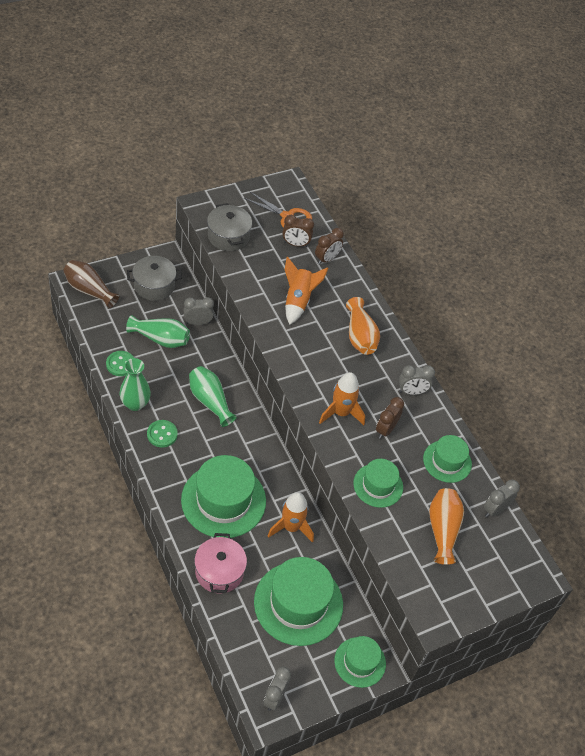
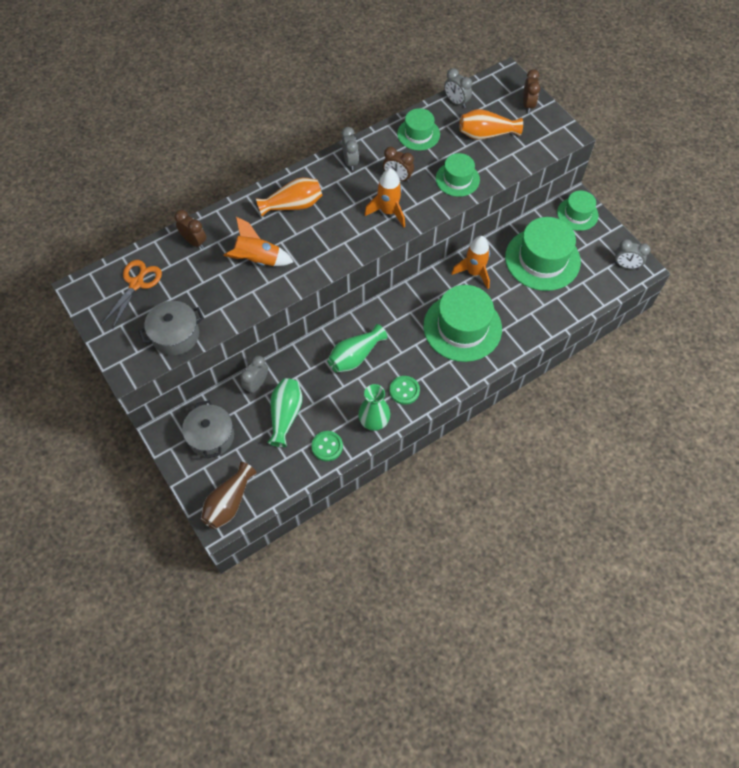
camera: 90 degrees left, 10 degrees up
grey clock [184,297,214,325] -> grey clock turned 45 degrees clockwise [240,356,268,394]
pink pot [194,533,247,594] -> none
brown clock [282,215,314,247] -> brown clock moved to [523,69,540,113]

